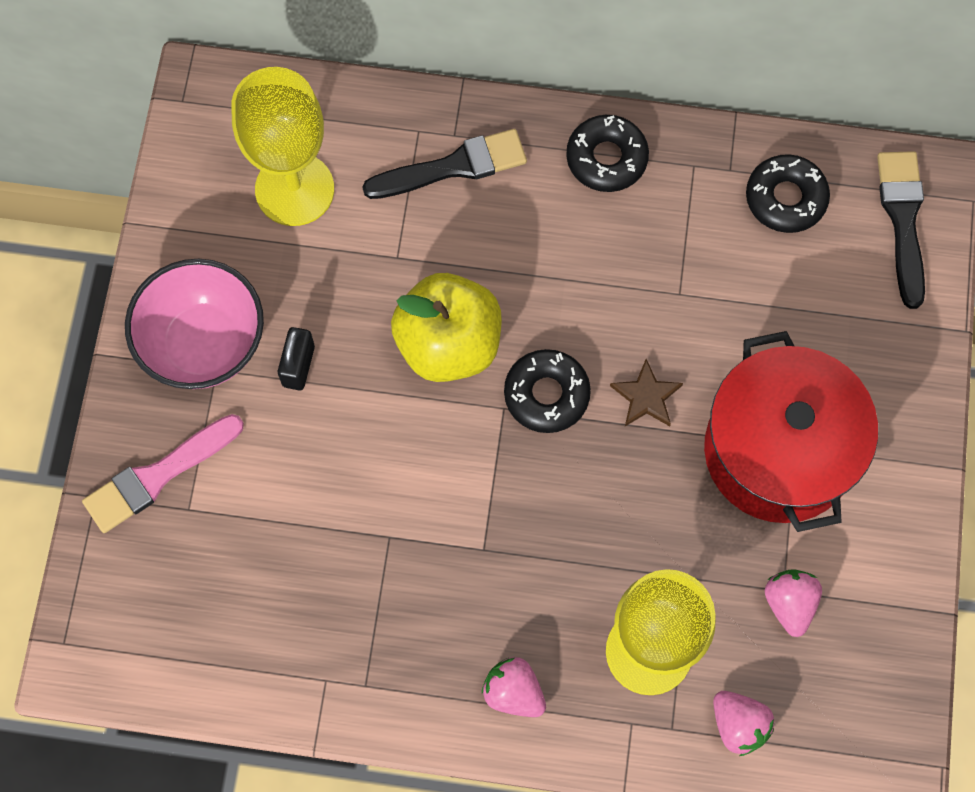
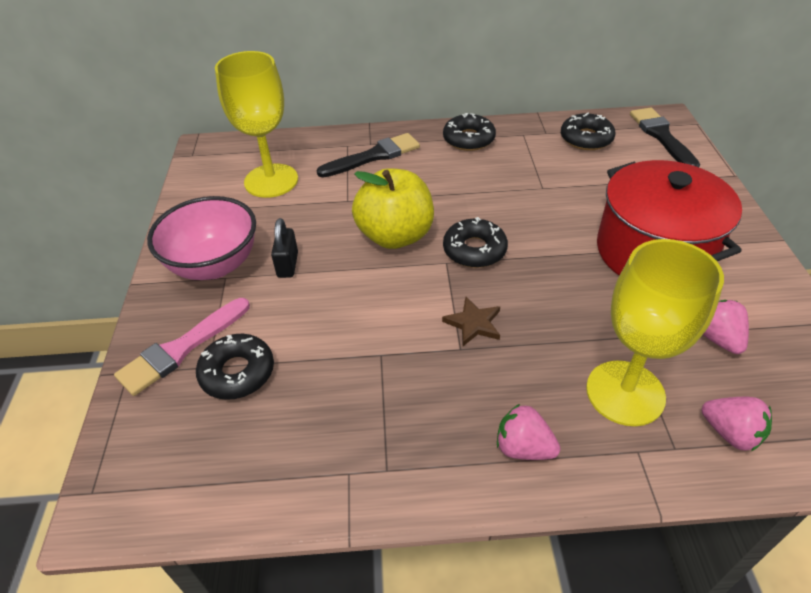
camera: 10 degrees left, 25 degrees down
brown star [610,359,683,426] -> brown star moved to [442,297,500,346]
none -> black donut [196,334,274,400]

